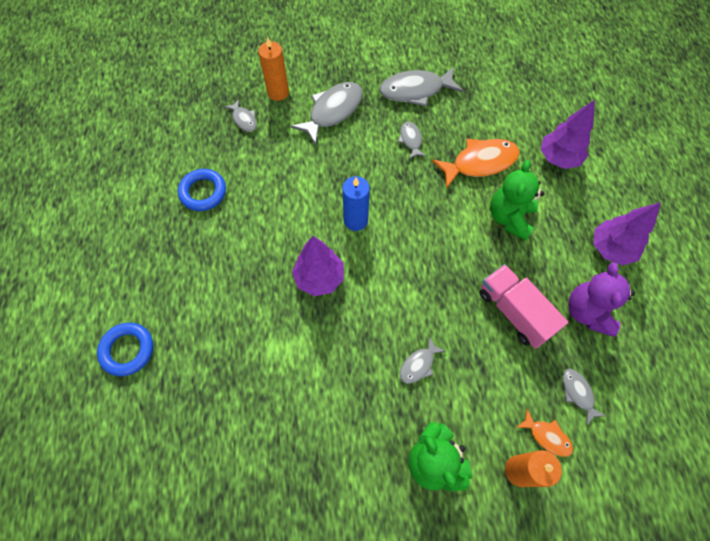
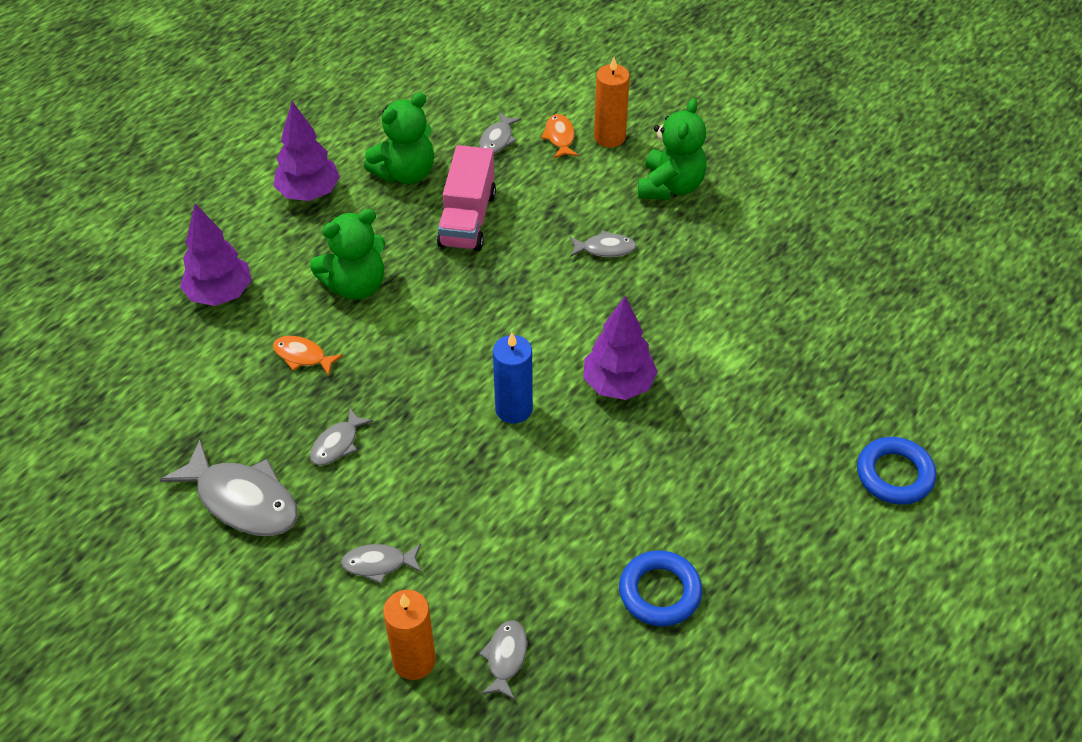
camera: 135 degrees left, 15 degrees down
grey fish [290,82,363,145] -> grey fish [341,544,421,584], size x0.52
orange fish [432,139,520,189] -> orange fish [273,336,343,376], size x0.52
purple teddy bear [568,262,635,337] -> green teddy bear [364,92,434,184]

